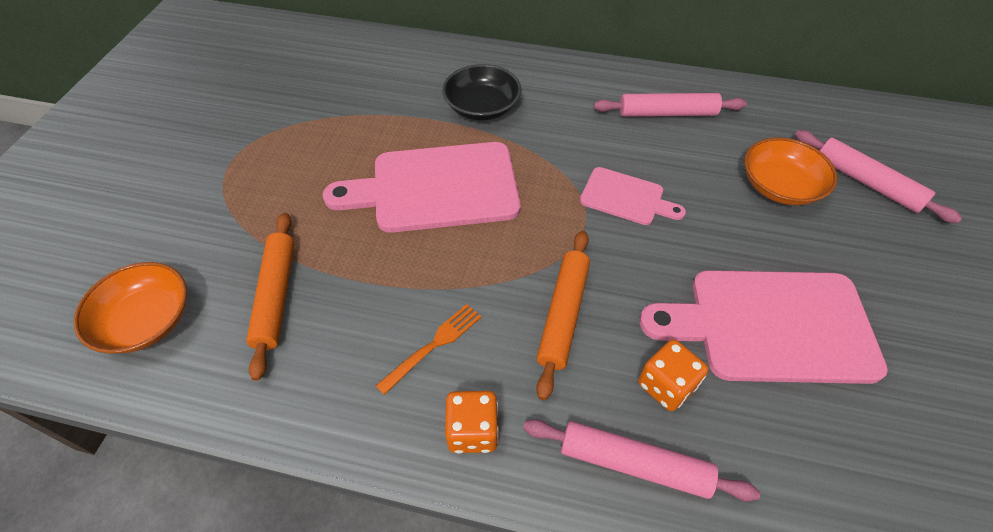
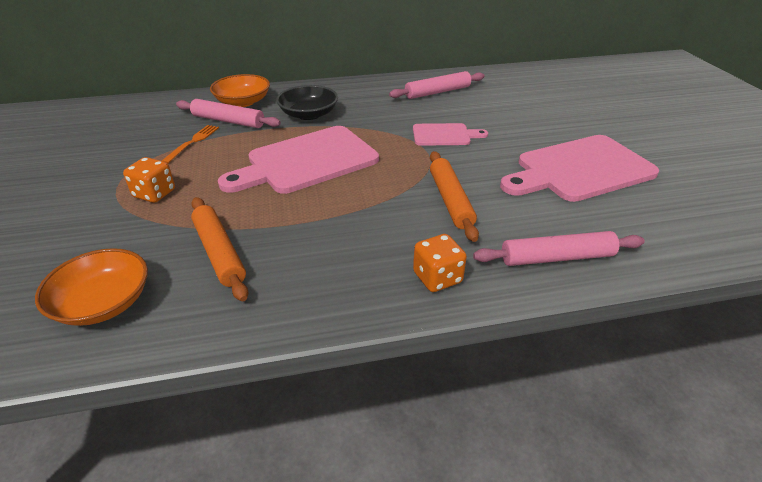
camera: 25 degrees left, 15 degrees down
orange fork [376,304,482,395] -> orange fork moved to [162,125,219,163]
orange dice [638,339,708,411] -> orange dice moved to [123,157,175,203]
orange bowl [744,137,838,205] -> orange bowl moved to [210,74,270,107]
pink rolling pin [795,130,962,223] -> pink rolling pin moved to [176,99,281,128]

